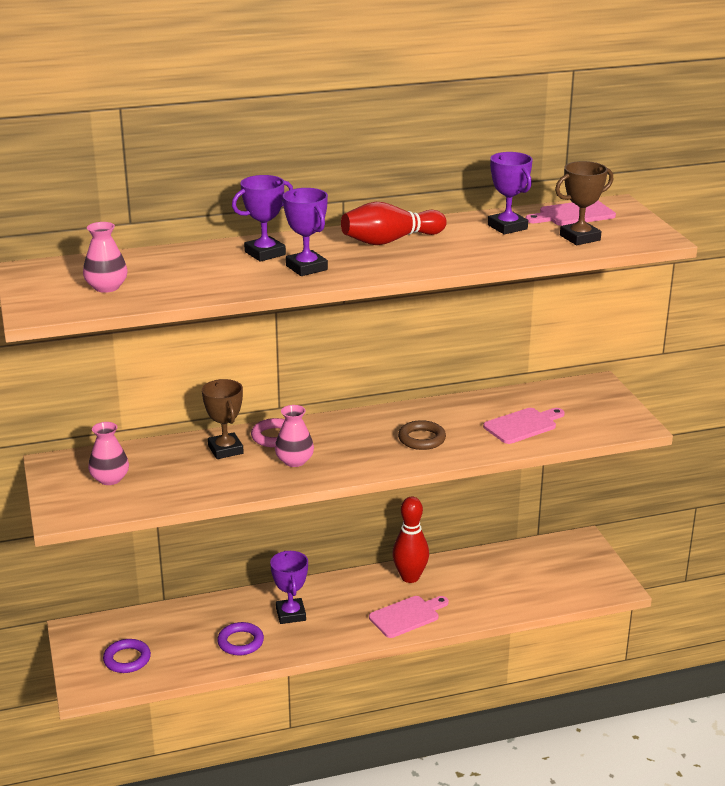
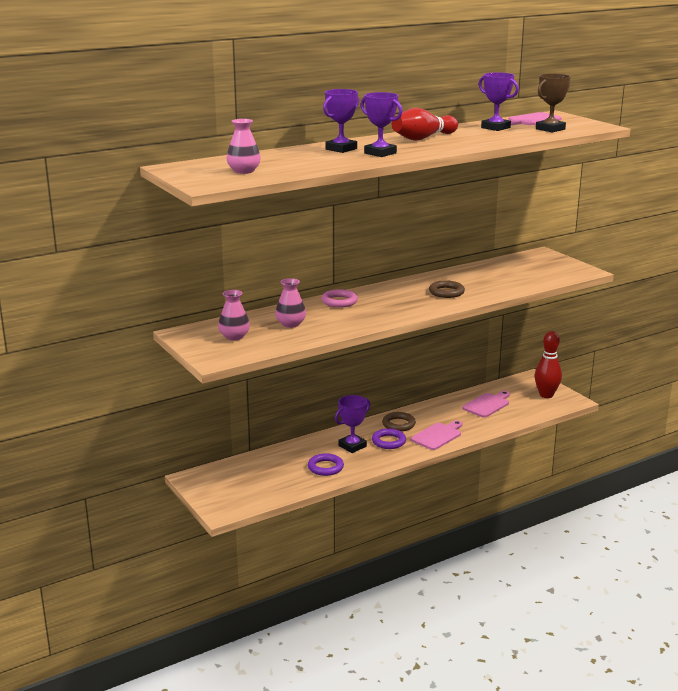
camera: 15 degrees left, 5 degrees down
purple ring [103,639,151,673] -> purple ring moved to [372,428,406,449]
brown trophy [202,379,244,459] -> none
purple trophy [270,551,308,624] -> purple trophy turned 75 degrees clockwise [335,395,370,453]
pink vase [275,405,314,467] -> pink vase moved to [275,278,306,328]
red bowling pin [392,496,429,583] -> red bowling pin moved to [535,331,562,398]
pink cutting board [483,408,565,444] -> pink cutting board moved to [462,391,510,418]
none -> brown ring [382,412,416,431]

